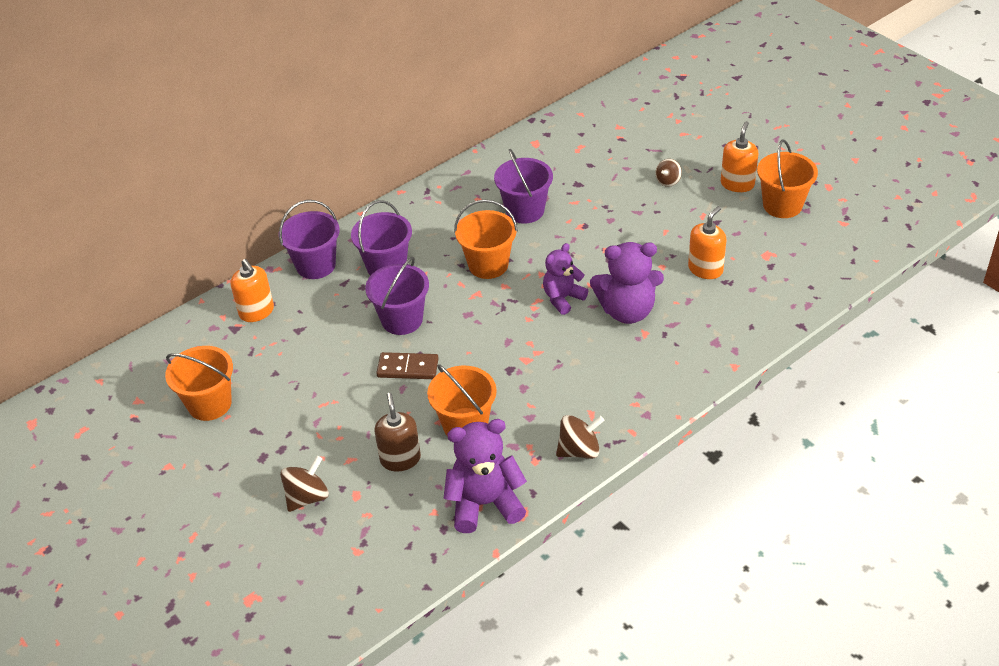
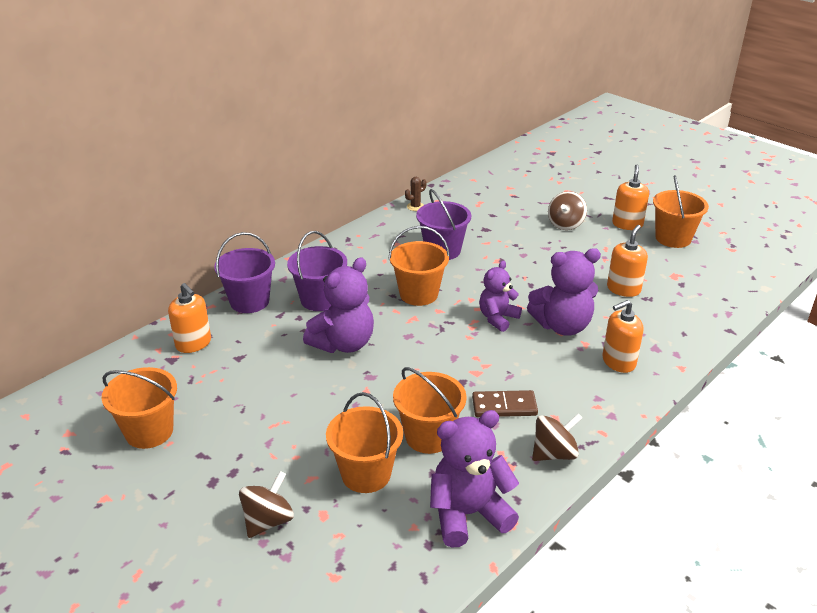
camera: 10 degrees left, 10 degrees down
purple bucket [365,256,429,335] -> purple teddy bear [303,257,374,353]
brown soap dispenser [375,393,421,471] -> orange bucket [326,392,403,493]
brown domino [376,352,439,379] -> brown domino moved to [472,390,538,417]
brown spinning top [655,159,682,187] -> brown spinning top [548,191,587,230], size x1.56
none -> brown cactus [405,177,427,211]
none -> orange soap dispenser [602,300,643,373]

